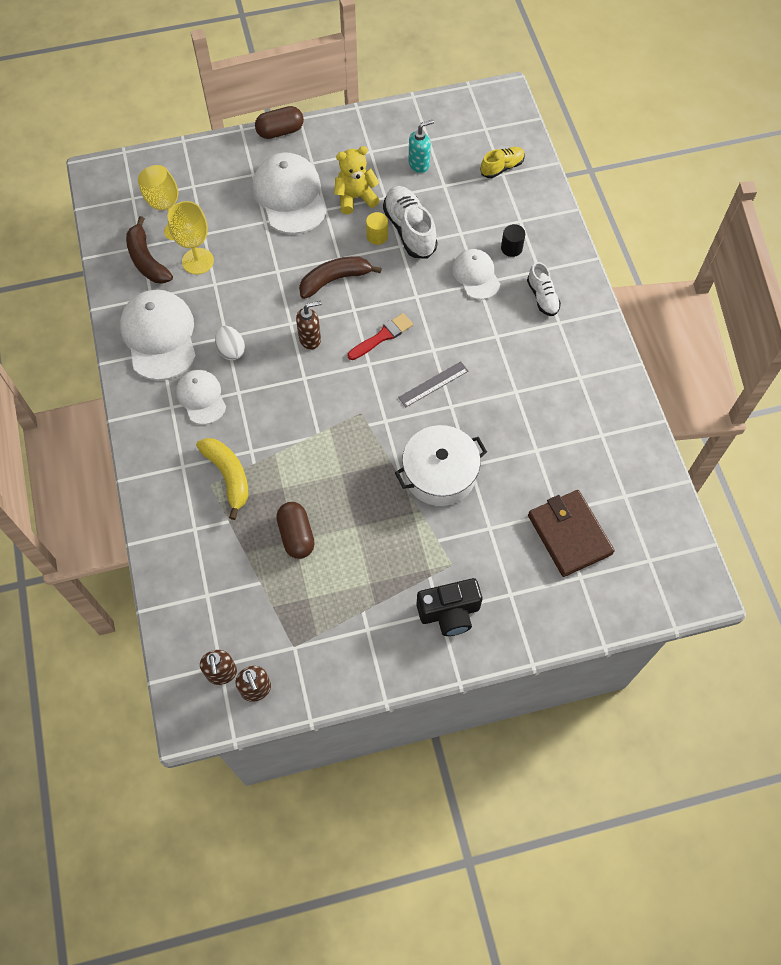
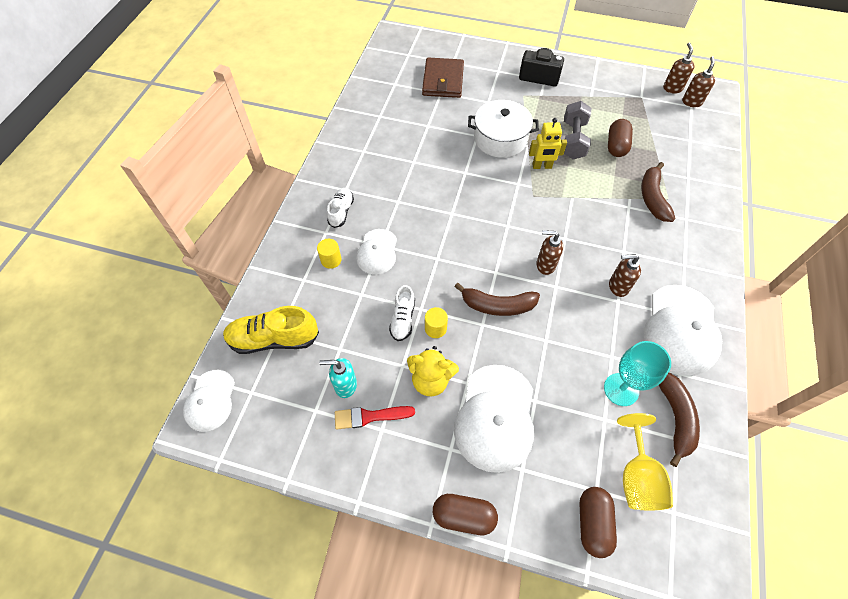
camera: 150 degrees left, 5 degrees down
yellow goblet [168,201,214,275] -> turquoise goblet [604,341,671,406]
white cap [176,370,226,425] -> white cap moved to [183,370,235,432]
yellow banana [196,438,248,520] -> brown banana [641,162,675,222]
white egg [215,326,245,361] -> brown soap dispenser [609,254,641,297]
red brush [348,313,413,360] -> red brush moved to [335,406,415,429]
white shoe [383,186,438,259] -> white shoe [389,285,415,341], size x0.60
grey ruler [398,361,468,407] -> none
yellow shoe [480,147,525,178] -> yellow shoe [223,306,319,354], size x1.67
black cylinder [501,224,525,257] -> yellow cylinder [317,239,342,269]
none -> yellow robot [529,118,567,169]
none -> grey dumbbell [564,101,591,159]
none -> brown capsule [579,487,617,558]

